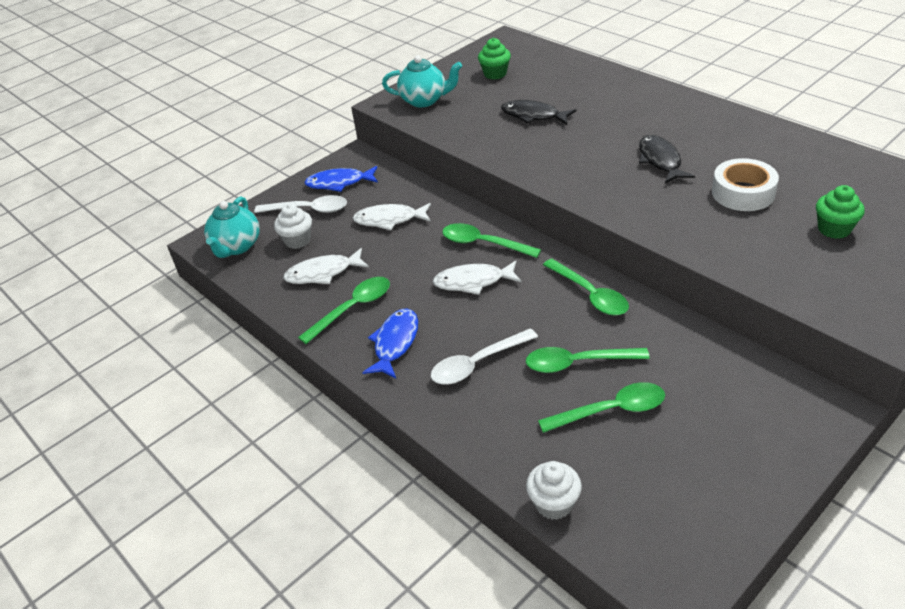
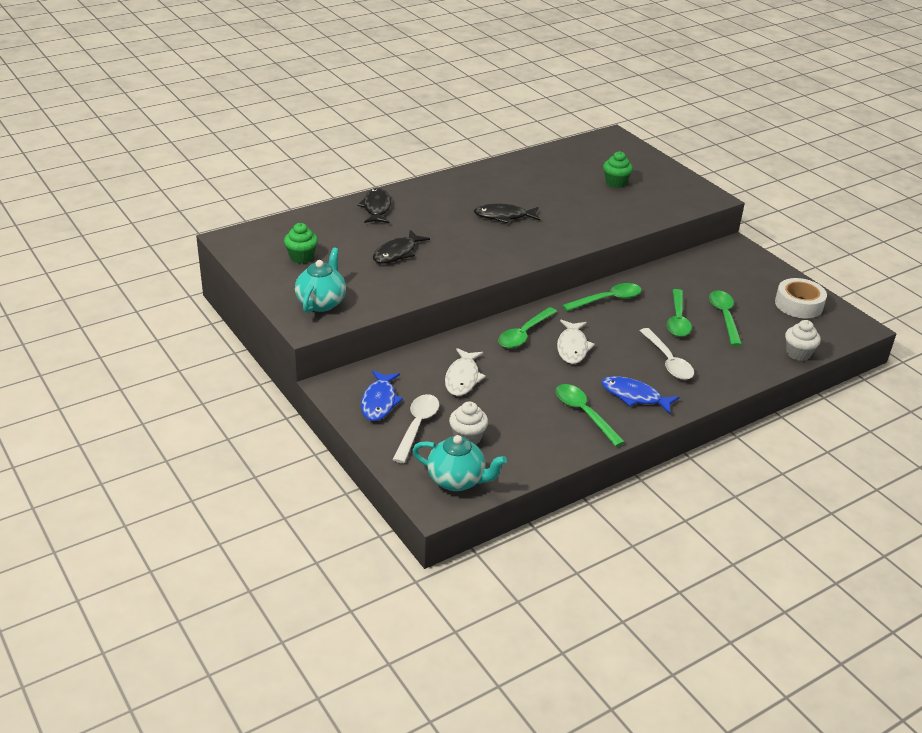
camera: 85 degrees left, 5 degrees down
white fish [283,248,369,284] -> none
white tape [712,158,779,211] -> white tape moved to [775,278,827,319]
none -> black fish [357,188,391,223]

